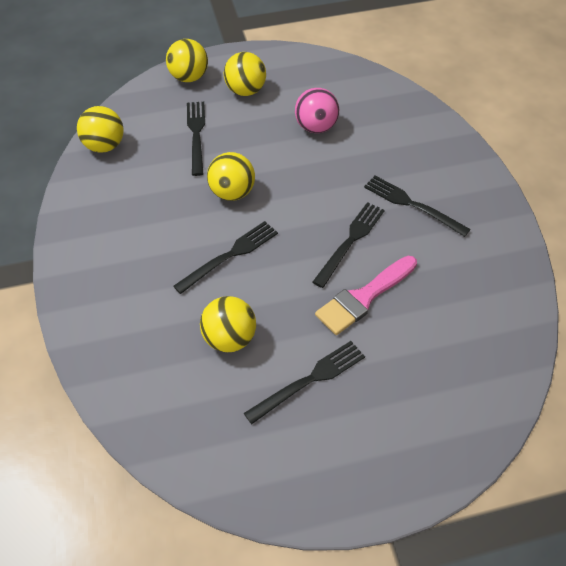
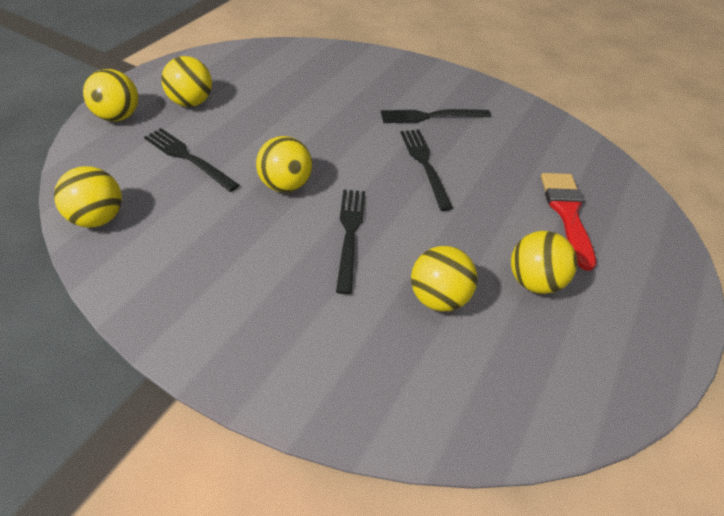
camera: 50 degrees left, 5 degrees down
black fork [244,341,365,424] -> yellow ball [511,231,577,294]
pink ball [295,88,339,133] -> none
pink brush [315,256,417,335] -> none
none -> red brush [541,173,596,271]

